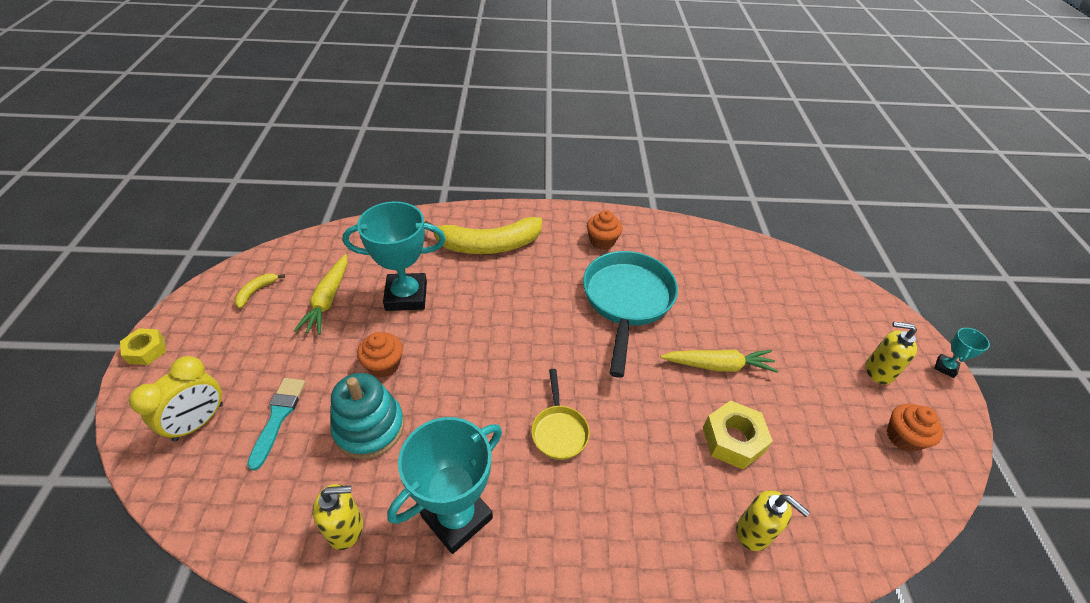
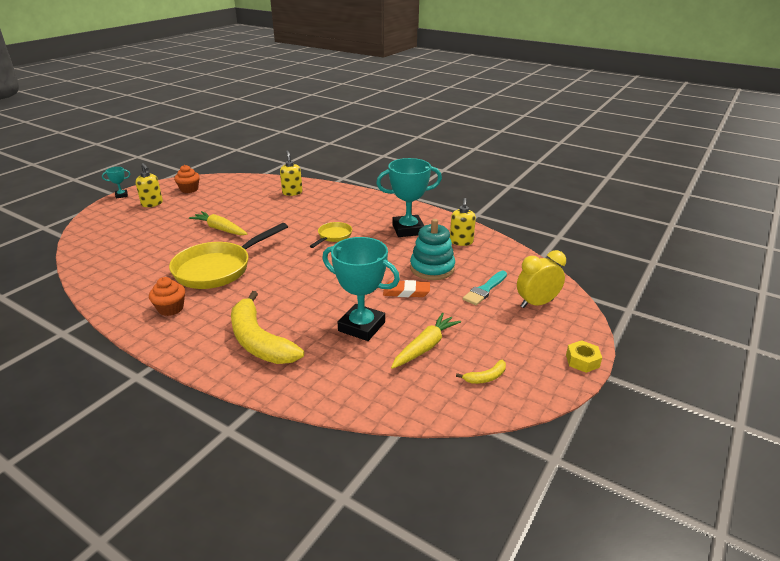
camera: 145 degrees left, 15 degrees down
yellow soap dispenser [313,484,363,550] -> yellow soap dispenser turned 105 degrees counterclockwise [450,198,476,246]
orange cupcake [357,332,403,377] -> orange eraser [383,280,430,297]
yellow banana [424,217,542,254] -> yellow banana turned 150 degrees counterclockwise [231,291,304,364]
turquoise pan [583,251,678,378] -> yellow pan [169,223,288,289]
yellow nut [703,401,773,469] -> none

